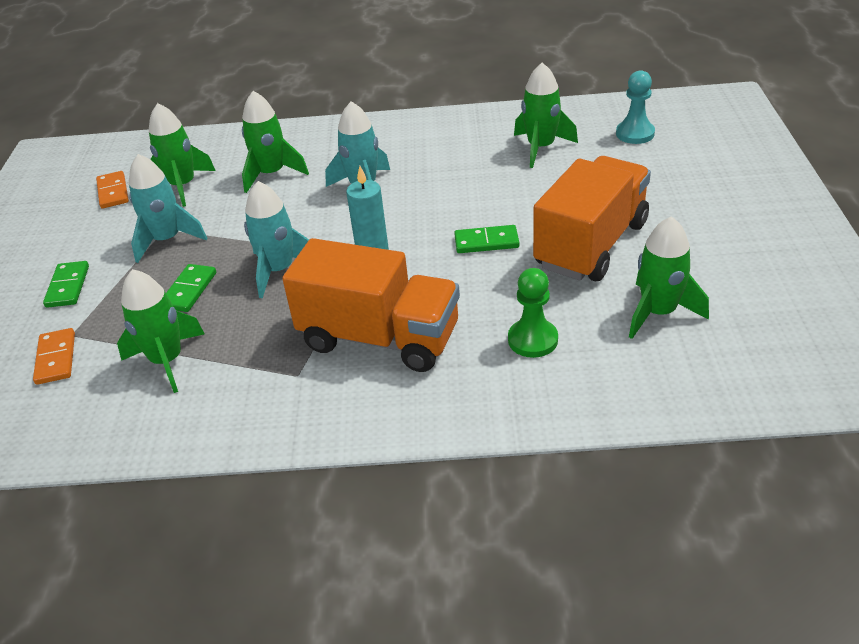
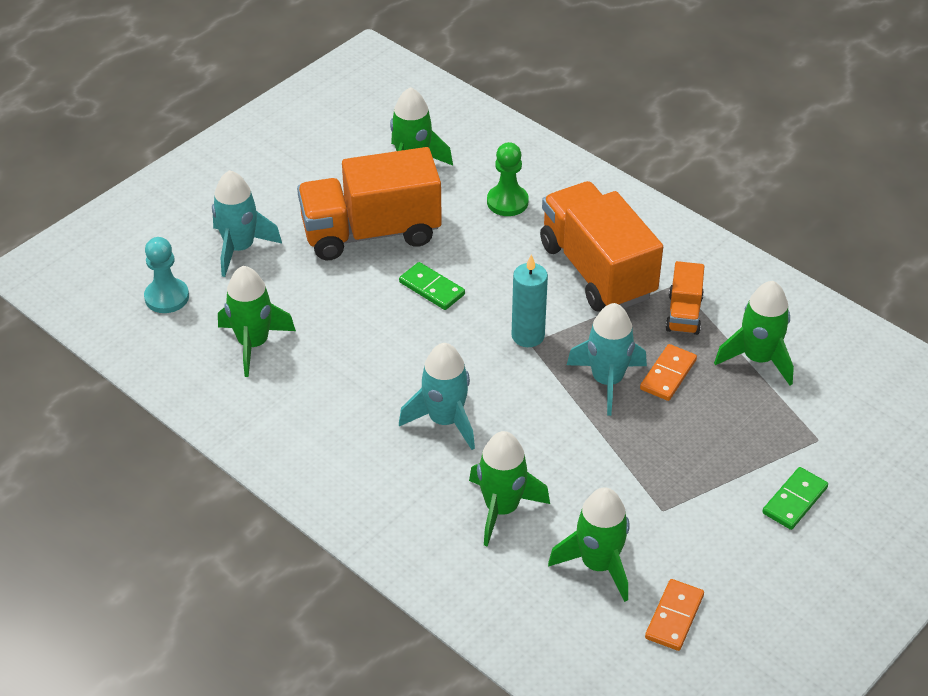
camera: 140 degrees left, 5 degrees up
orange domino [33,328,75,385] -> orange domino moved to [640,344,697,401]
turquoise rocket [129,154,208,263] -> turquoise rocket moved to [212,170,282,277]
green domino [166,264,216,312] -> none
none -> orange truck [665,261,704,335]

